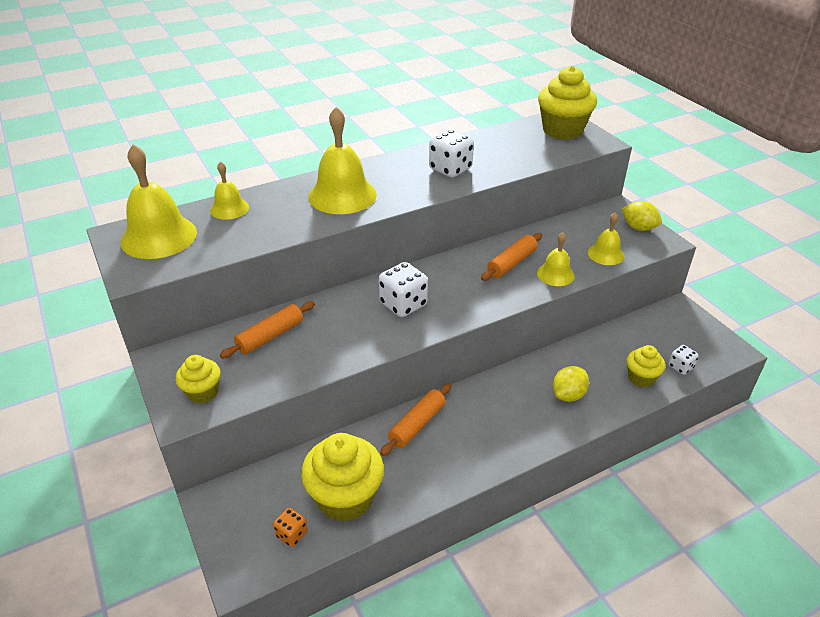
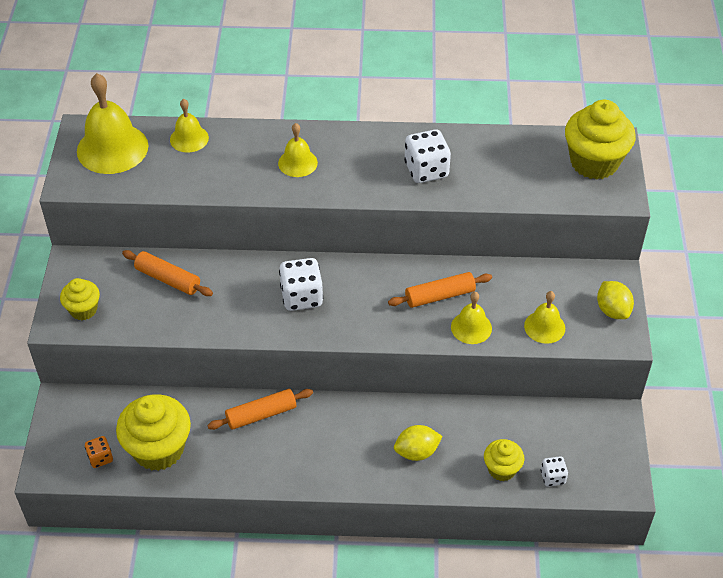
camera: 30 degrees right, 10 degrees up
orange rolling pin [220,301,315,358] -> orange rolling pin turned 45 degrees clockwise [122,250,213,296]
yellow bell [308,107,377,214] -> yellow bell [278,123,318,177], size x0.55

